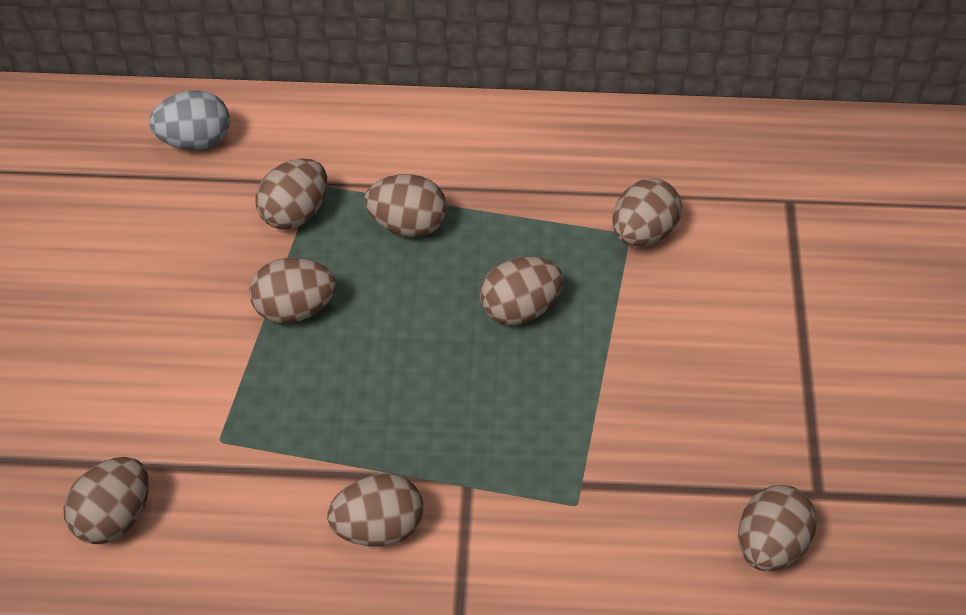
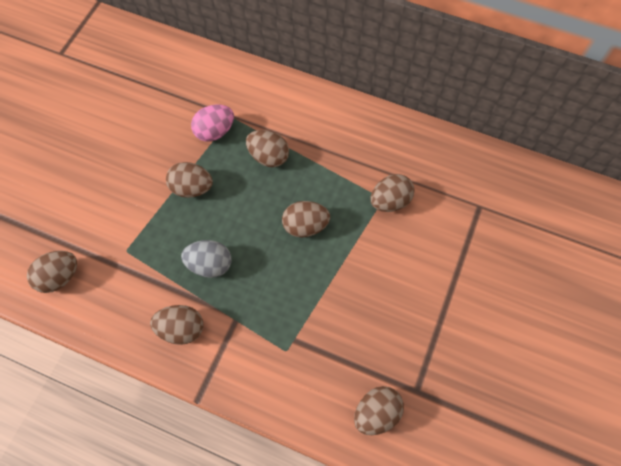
camera: 20 degrees right, 15 degrees up
grey egg [149,90,230,150] -> grey egg moved to [181,240,231,278]
brown egg [255,158,327,230] -> pink egg [191,104,234,142]

